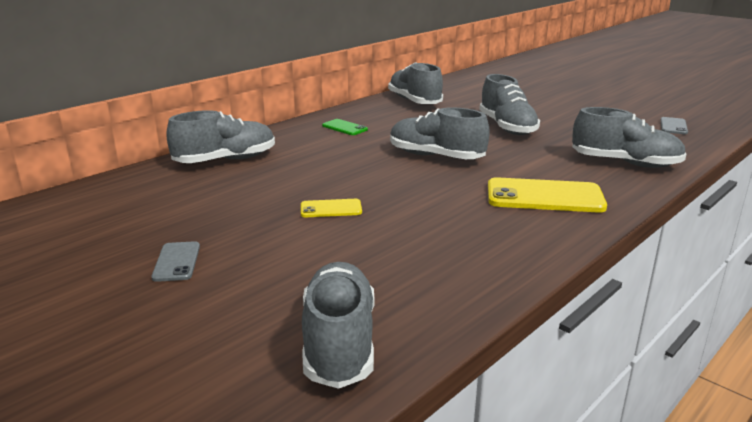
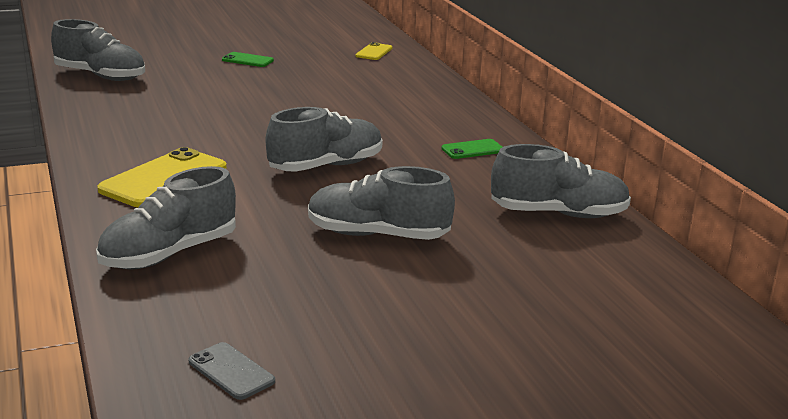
camera: 115 degrees right, 0 degrees up
grey phone [151,241,200,282] -> green phone [222,52,274,67]
grey shoe [166,110,275,163] -> none
yellow phone [301,199,362,217] -> yellow phone moved to [356,42,393,60]

